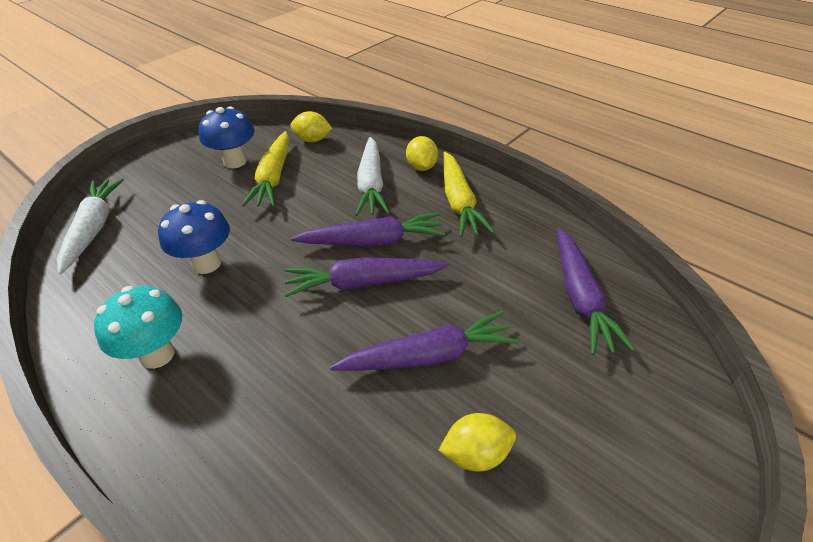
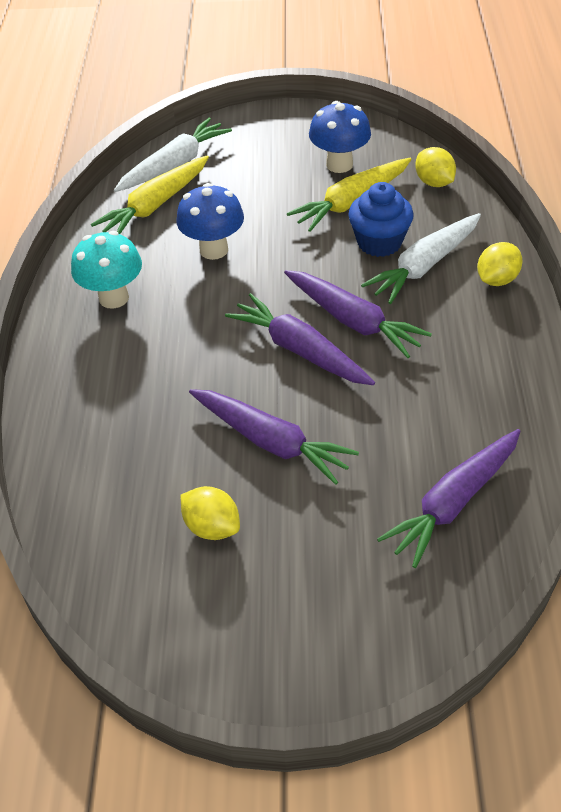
camera: 50 degrees right, 5 degrees up
yellow carrot [443,152,495,237] -> yellow carrot moved to [91,155,209,234]
none -> blue cupcake [348,182,413,257]

